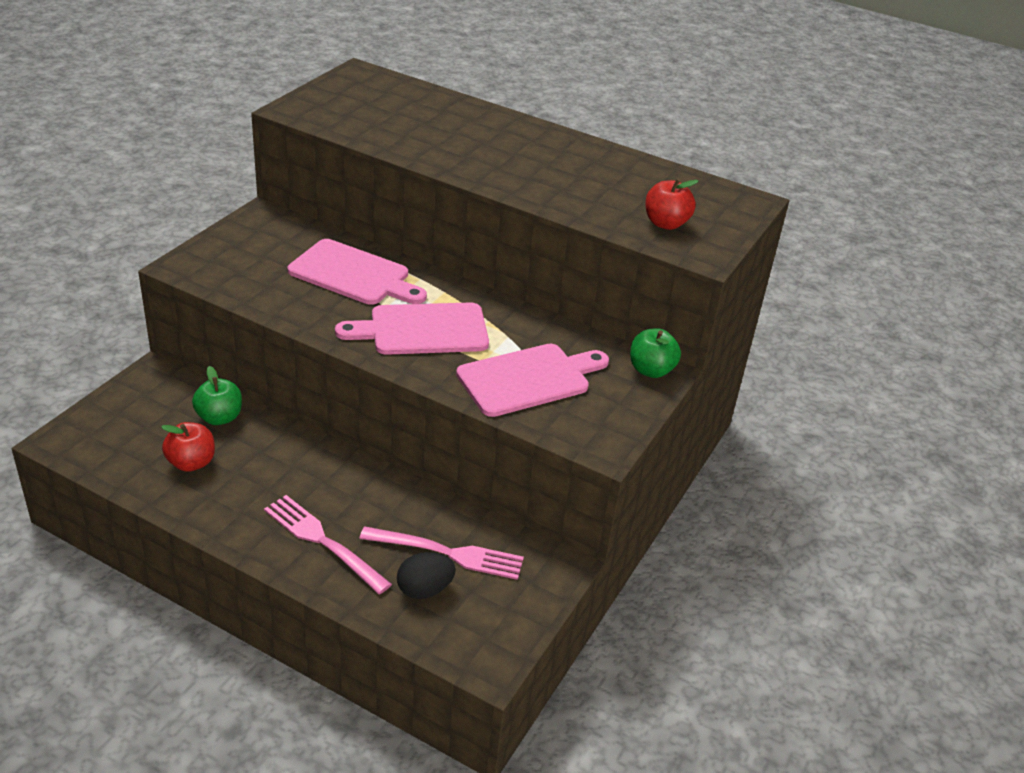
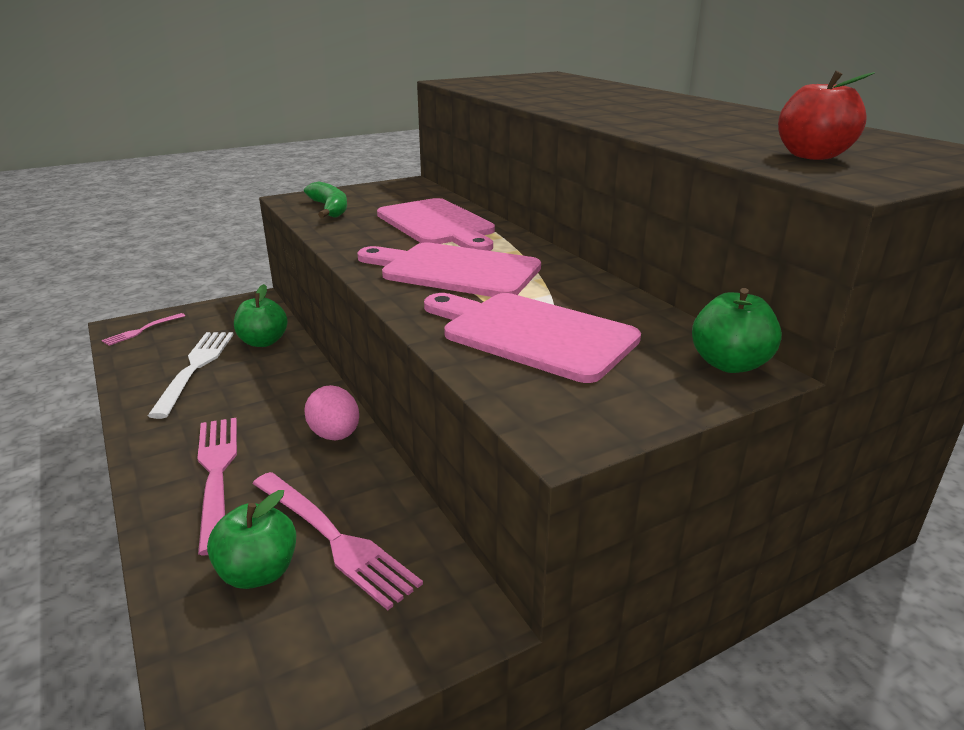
camera: 35 degrees right, 10 degrees down
red apple [161,422,215,472] -> white fork [148,332,234,419]
black egg [397,552,456,599] -> green apple [207,490,296,589]
pink cutting board [456,343,609,417] -> pink cutting board turned 150 degrees counterclockwise [424,293,641,383]
none -> pink fork [102,313,185,346]
none -> green banana [304,181,347,218]
none -> pink egg [304,385,359,441]

